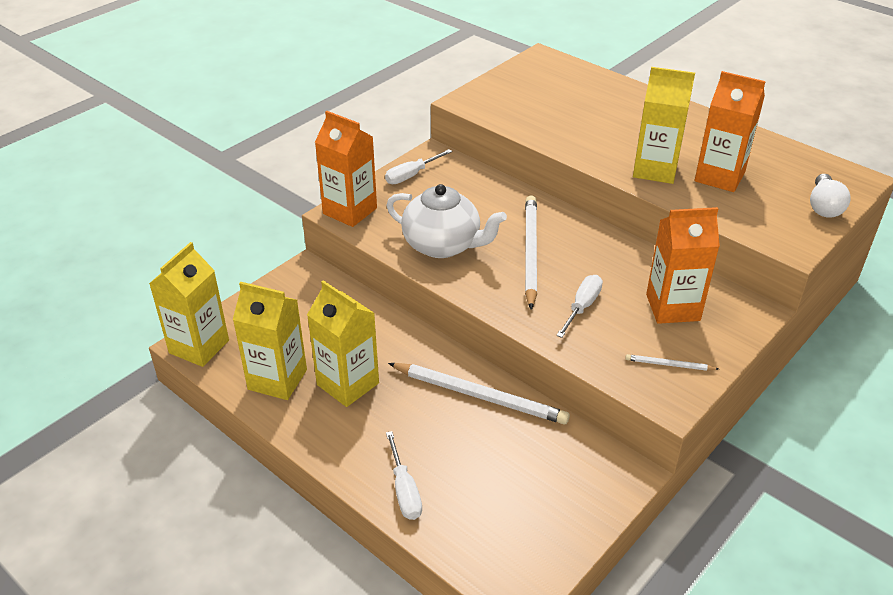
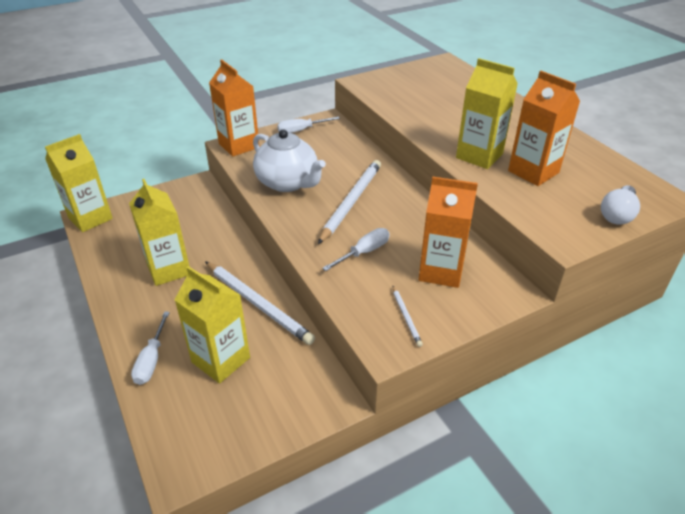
camera: 20 degrees right, 0 degrees up
yellow carton [233,282,307,400] -> yellow carton moved to [175,266,250,384]
white pencil [625,354,719,371] -> white pencil turned 135 degrees counterclockwise [392,285,423,347]

